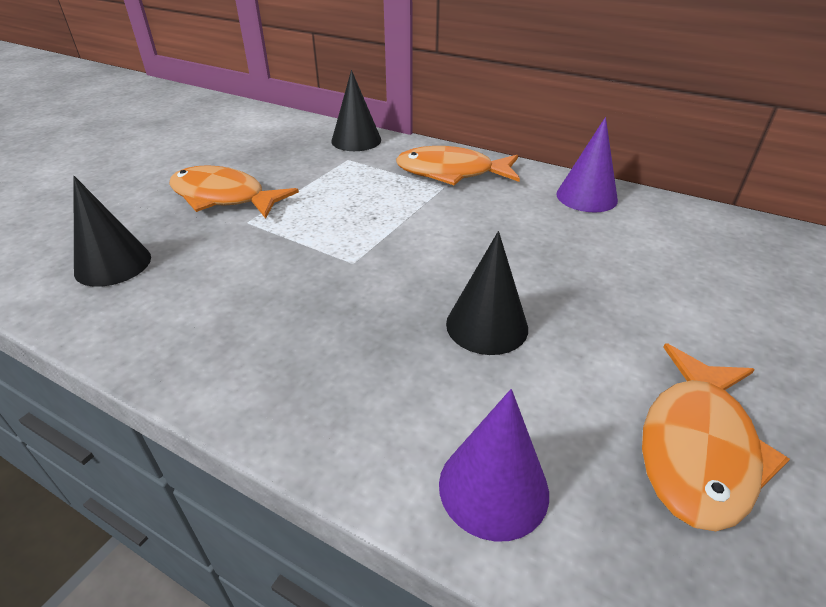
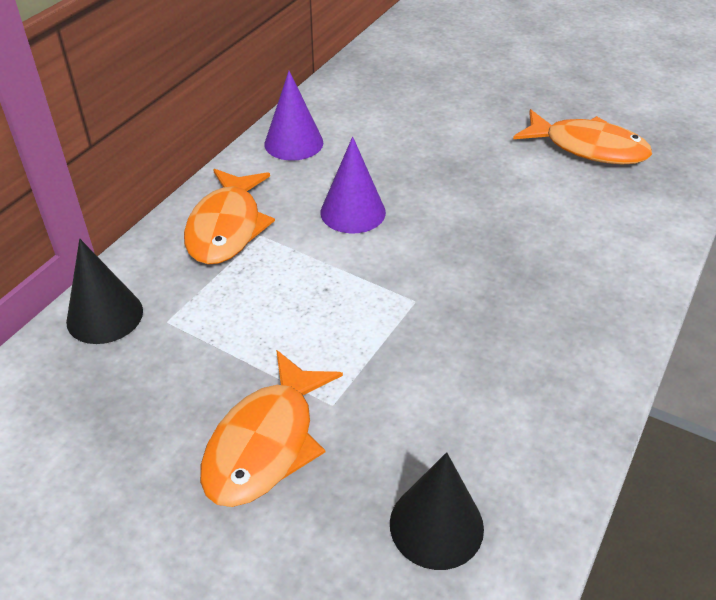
camera: 90 degrees left, 5 degrees up
purple cone [439,389,549,542] -> purple cone moved to [321,137,386,233]
black cone [446,231,528,355] -> none

